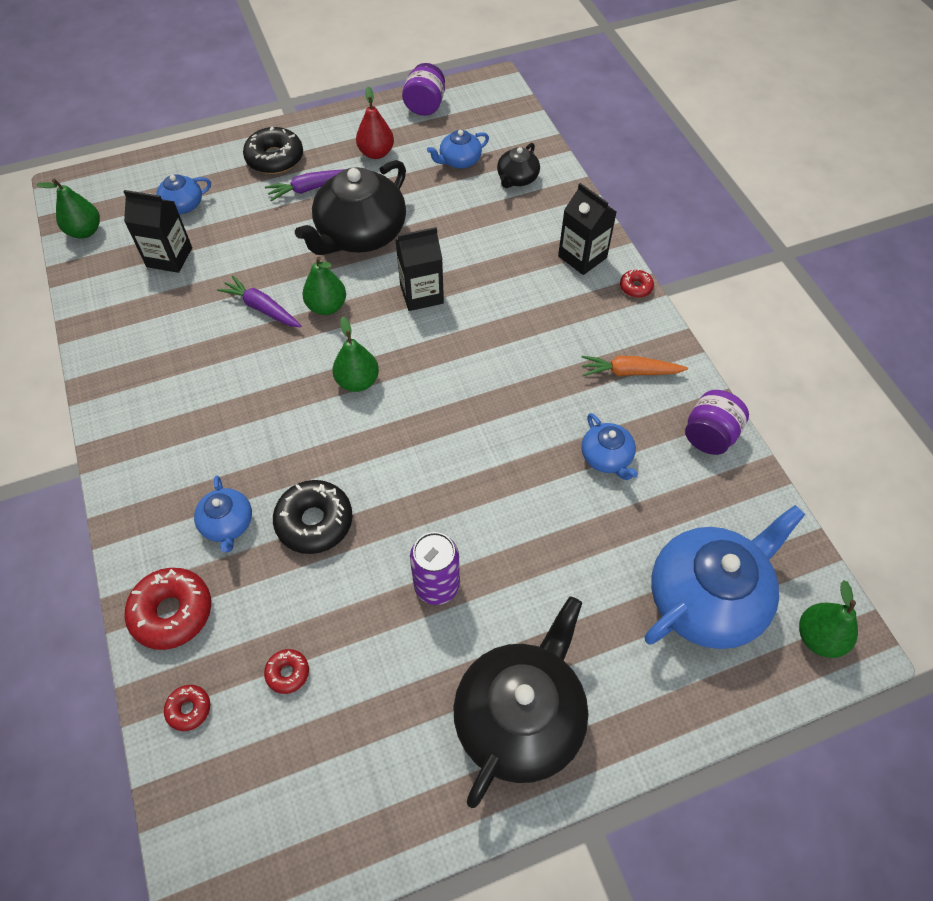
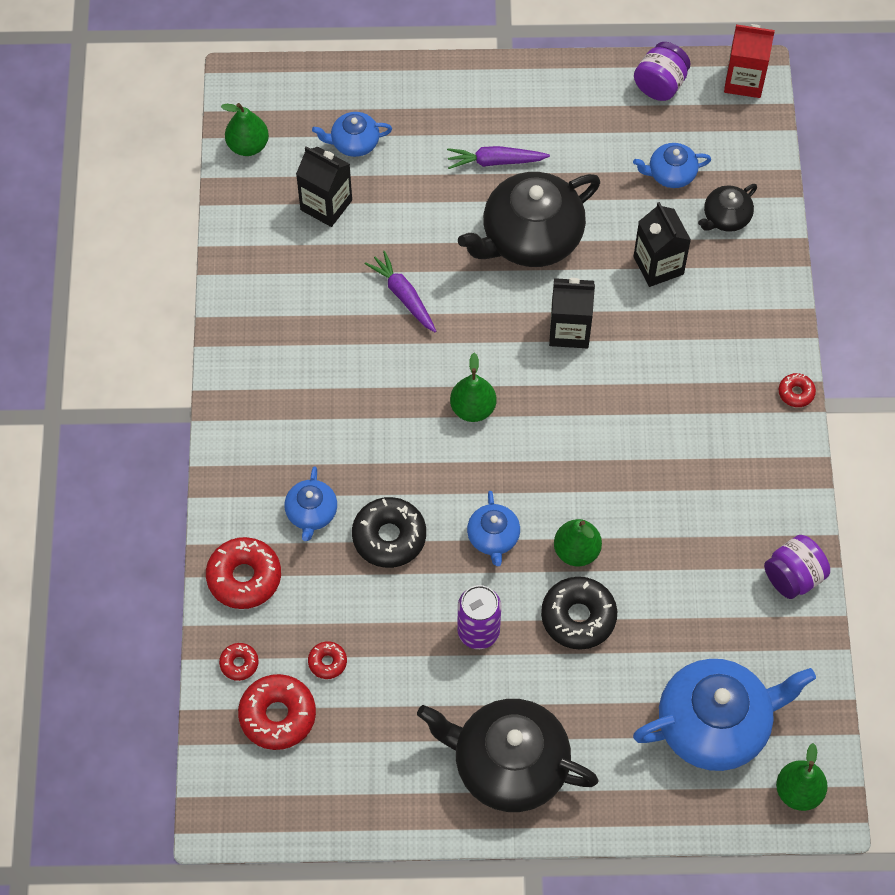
camera: 20 degrees right, 5 degrees up
black donut [243,126,303,174] -> black donut moved to [541,577,617,650]
green pear [302,257,346,315] -> green pear moved to [554,519,602,567]
red pear [356,86,394,159] -> none
black teapot [453,597,588,808] -> black teapot turned 120 degrees counterclockwise [417,699,599,812]
black carton [558,183,616,275] -> black carton moved to [633,202,691,287]
blue teapot [581,413,638,480] -> blue teapot moved to [467,491,520,566]
orange carrot [582,356,688,376] -> none
none -> red donut [238,674,316,750]
none -> red carton [724,24,775,98]

